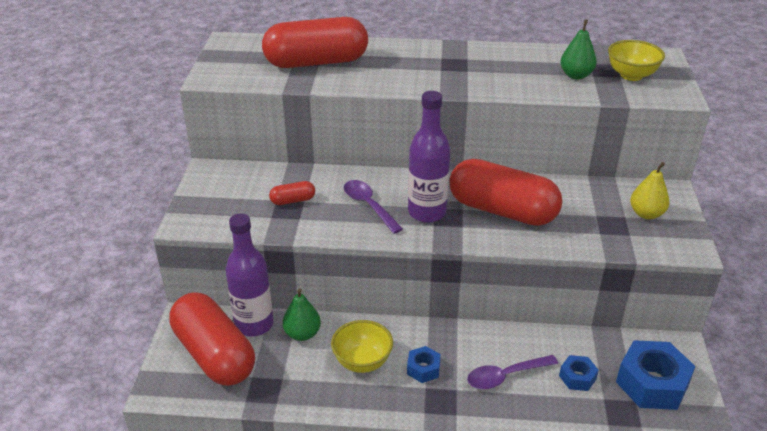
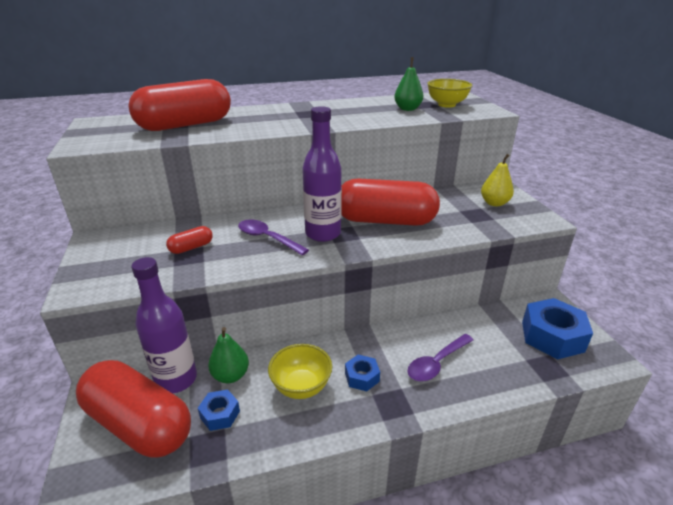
camera: 20 degrees left, 5 degrees down
blue nut [559,355,599,391] -> blue nut moved to [198,390,240,431]

